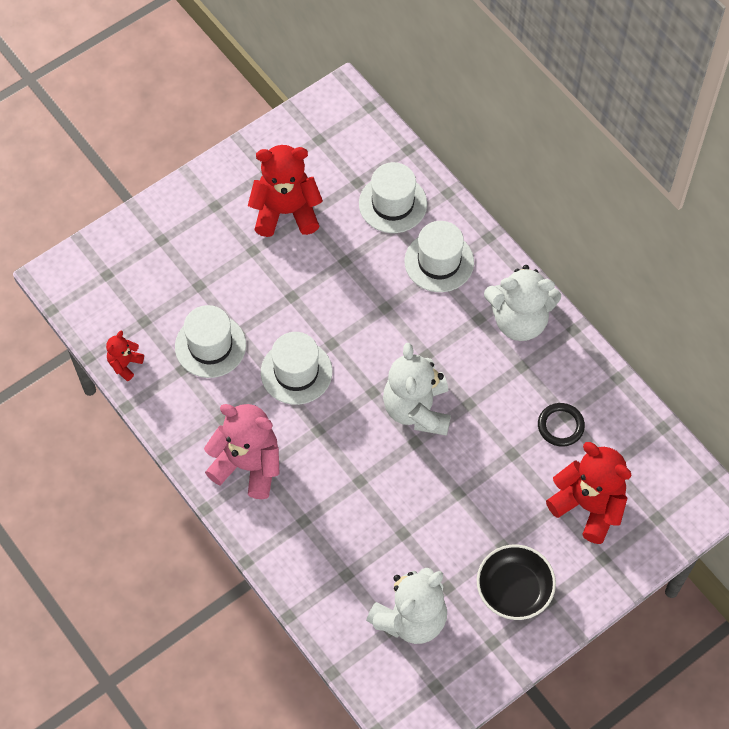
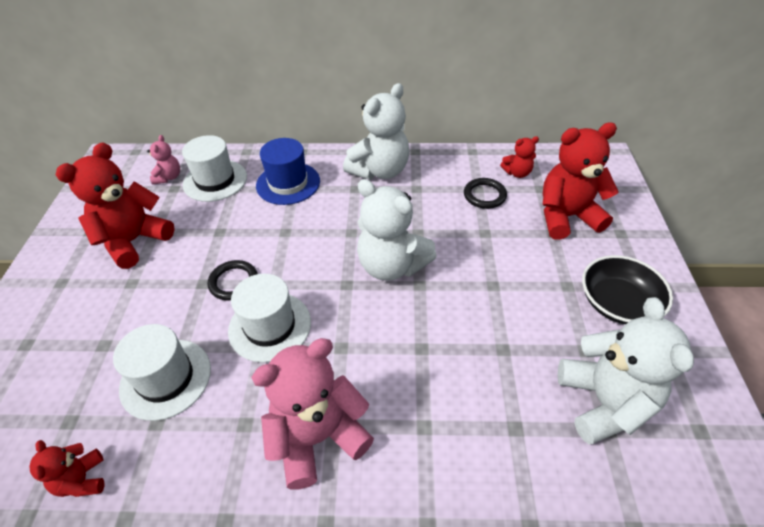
camera: 50 degrees left, 15 degrees down
white hat [405,221,474,292] -> blue hat [256,138,320,205]
none -> pink teddy bear [147,135,180,185]
none -> black ring [208,260,257,301]
none -> red teddy bear [500,136,539,178]

